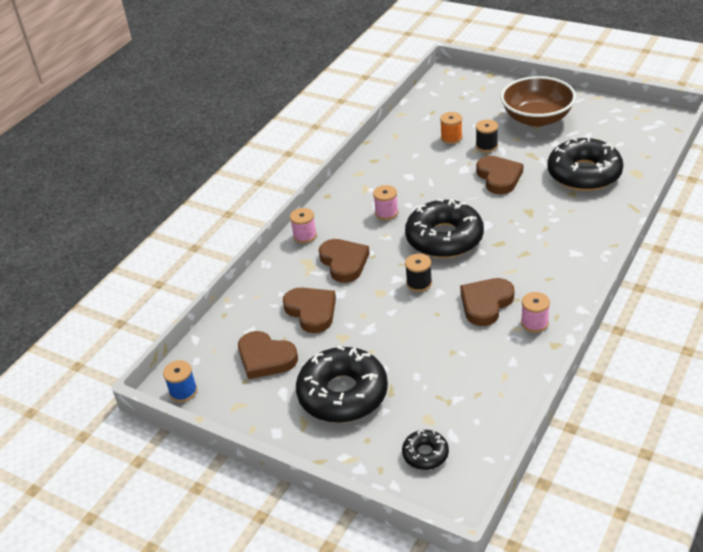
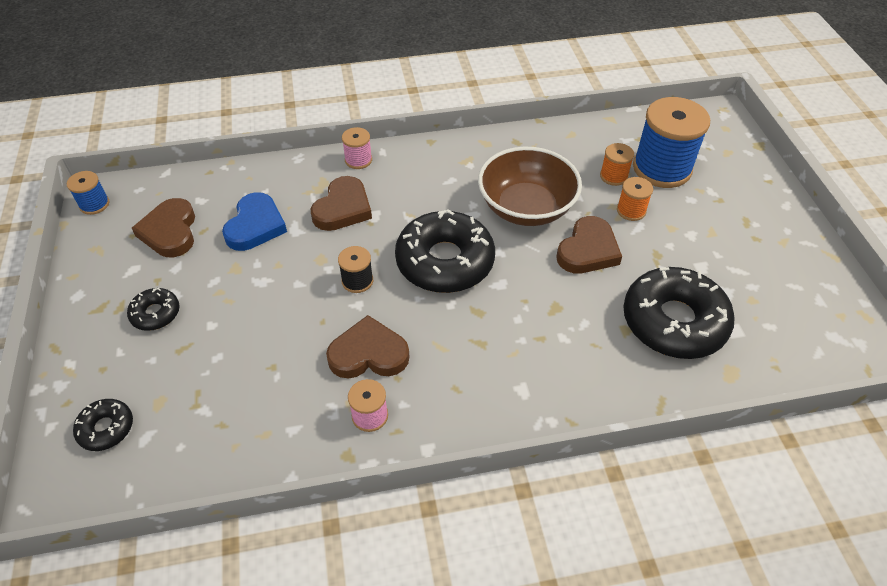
camera: 45 degrees right, 10 degrees up
brown heart [283,287,336,333] -> blue heart [222,192,287,251]
black donut [296,346,388,423] -> black donut [127,288,179,331], size x0.47
pink spool [373,185,398,220] -> none
black spool [476,120,498,152] -> orange spool [617,177,653,221]
brown bowl [501,76,576,127] -> brown bowl moved to [478,147,582,226]
none -> blue spool [633,97,710,188]

